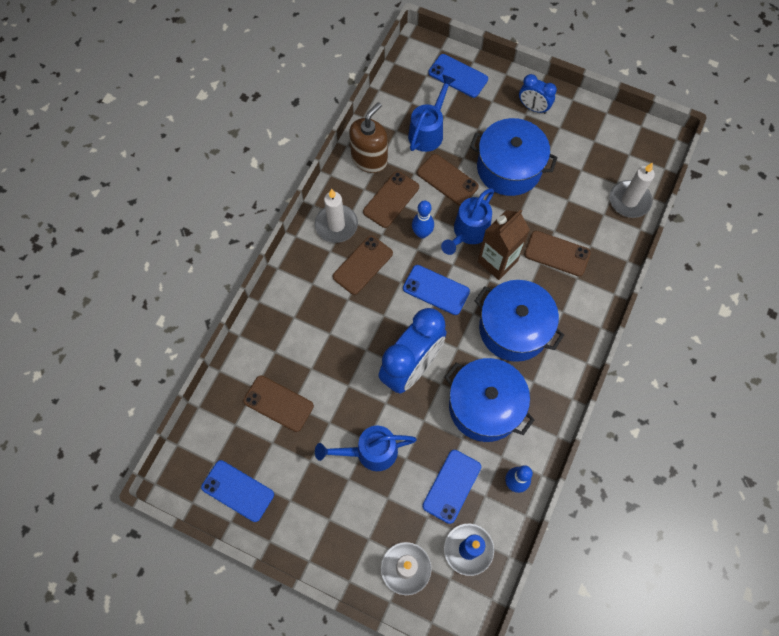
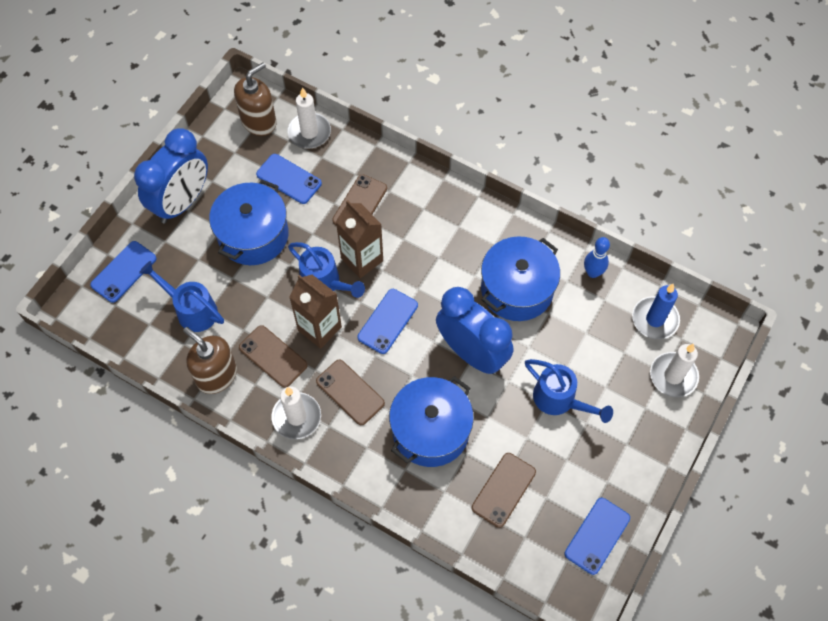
camera: 85 degrees left, 5 degrees down
blue watering can [315,426,417,471] -> blue watering can turned 45 degrees counterclockwise [525,359,613,423]
blue bowling pin [412,201,434,238] -> brown carton [289,275,342,349]
brown phone [417,154,479,205] -> none
blue phone [422,450,481,524] -> blue phone moved to [256,154,322,204]
blue pot [475,280,564,362] -> blue pot moved to [389,376,474,467]
blue clock [519,74,557,114] -> blue clock [134,128,208,223], size x1.95
none -> brown soap dispenser [234,62,277,136]

